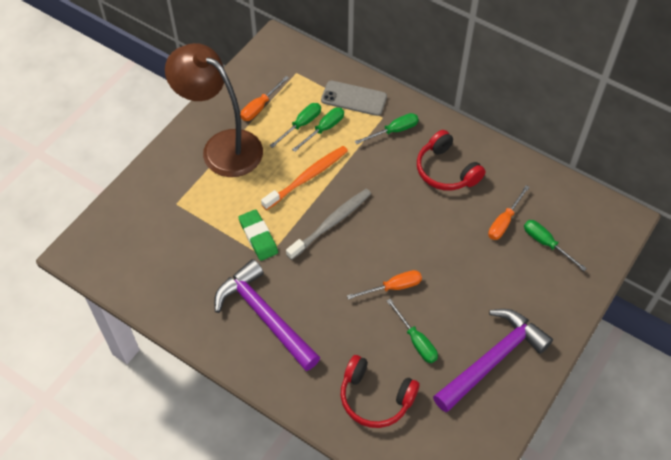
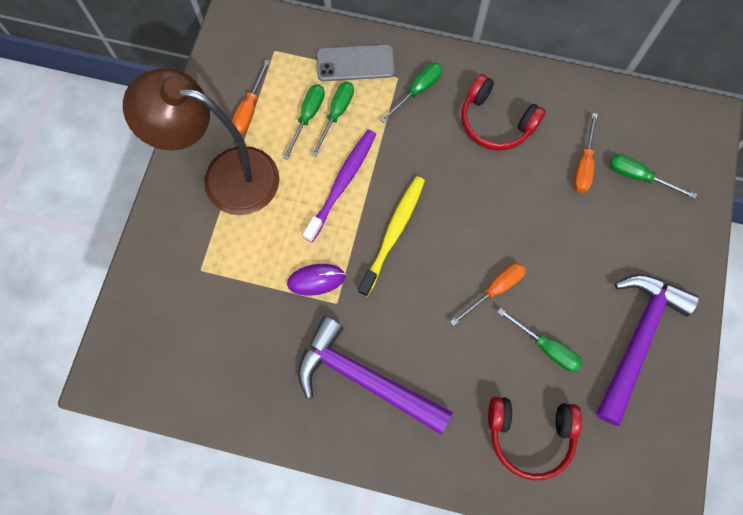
camera: 20 degrees left, 15 degrees up
green eraser [238,209,278,261] -> purple mouse [287,264,345,296]
orange toothbrush [261,146,348,210] -> purple toothbrush [303,130,376,242]
grey toothbrush [286,189,371,260] -> yellow toothbrush [358,176,425,297]

